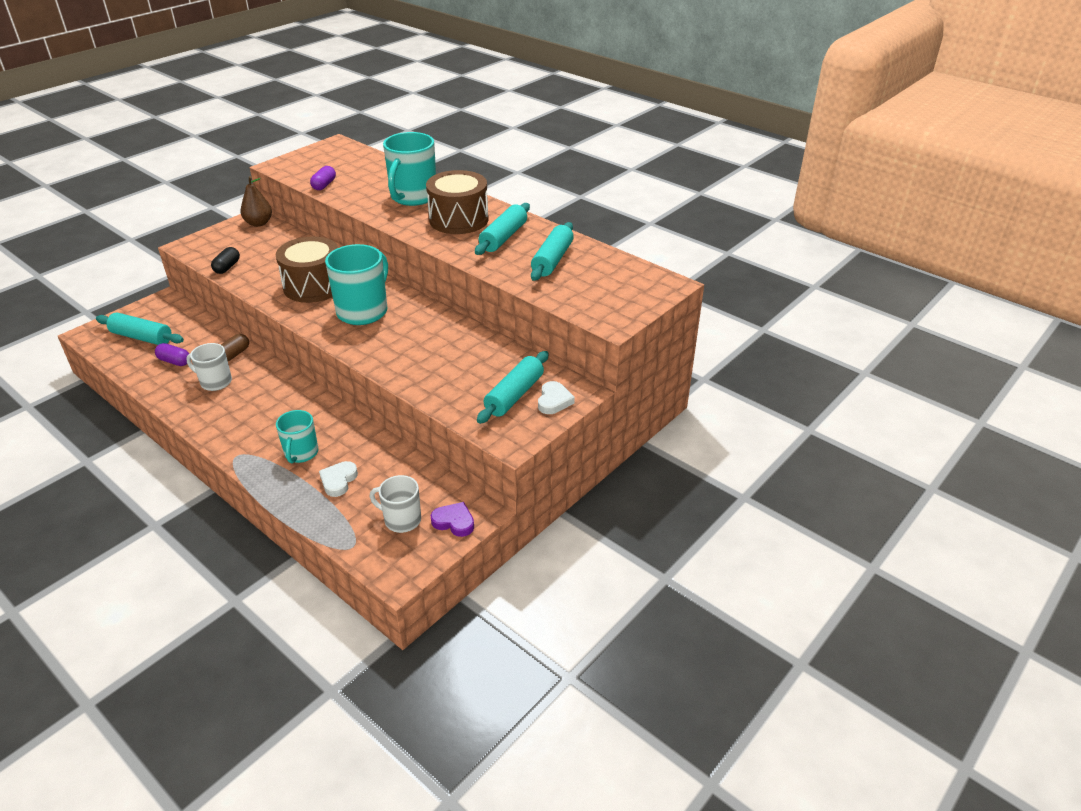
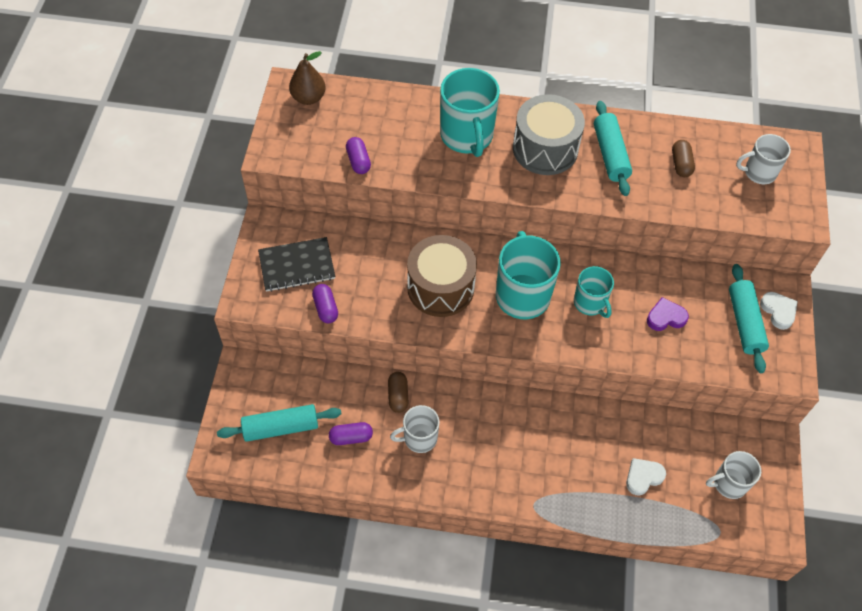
camera: 35 degrees left, 20 degrees up
black capsule [211,247,240,274] -> purple capsule [312,284,338,323]
brown pear [240,176,272,227] -> brown pear moved to [289,51,326,105]
turquoise mug [276,410,318,463] -> turquoise mug moved to [574,266,614,318]
white heart [319,461,358,497] -> white heart turned 75 degrees clockwise [626,458,666,496]
brown drum [426,170,489,234] -> grey drum [513,94,585,175]
purple heart [431,502,474,537] -> purple heart moved to [647,297,689,331]
turquoise rolling pin [531,222,574,281] -> brown capsule [672,140,695,177]
none -> black notebook [258,237,335,292]
none -> white mug [736,134,791,184]

